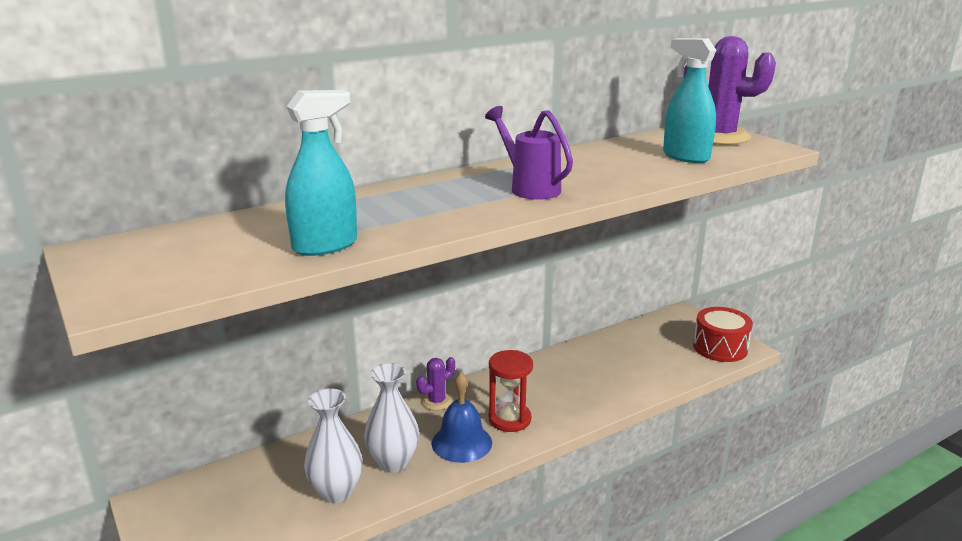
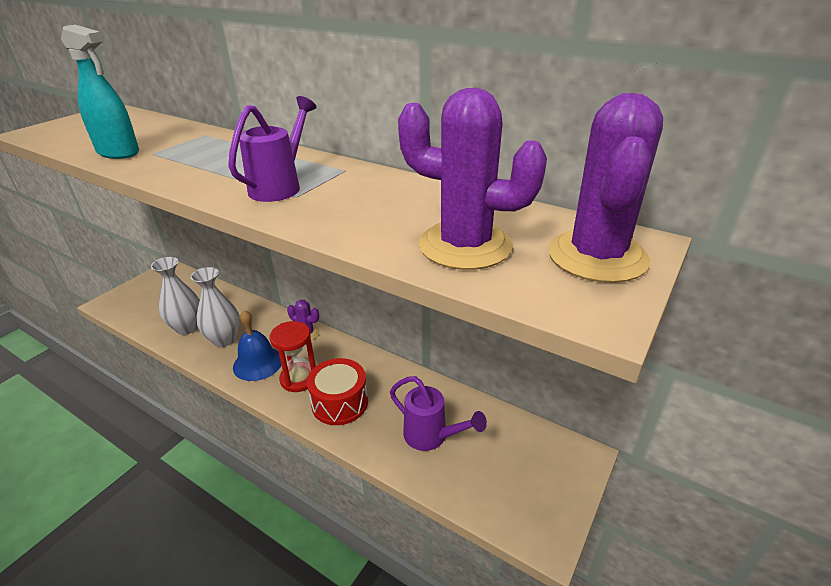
camera: 65 degrees right, 10 degrees up
turquoise spray bottle [663,38,716,163] -> purple cactus [398,88,547,270]
red drum [693,307,753,362] -> red drum moved to [307,358,368,425]
none -> purple watering can [390,376,487,451]

